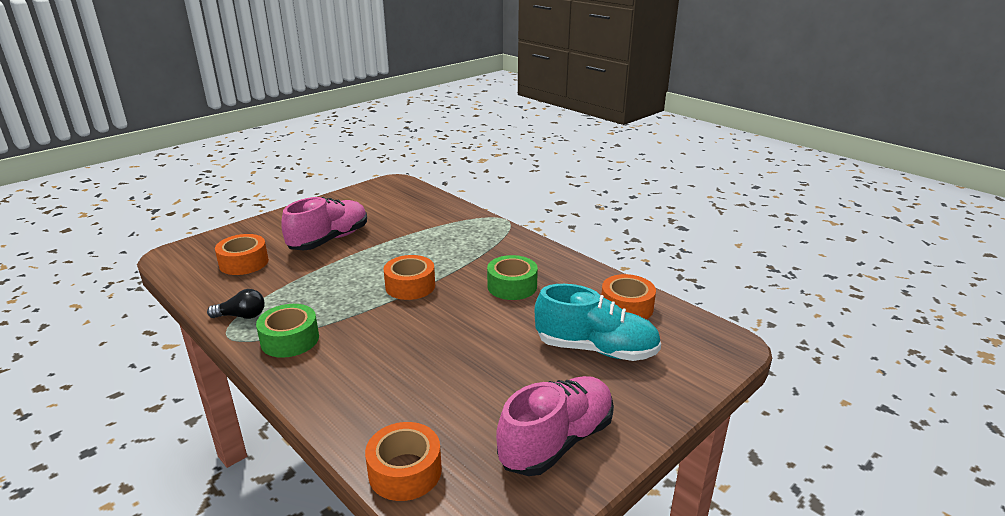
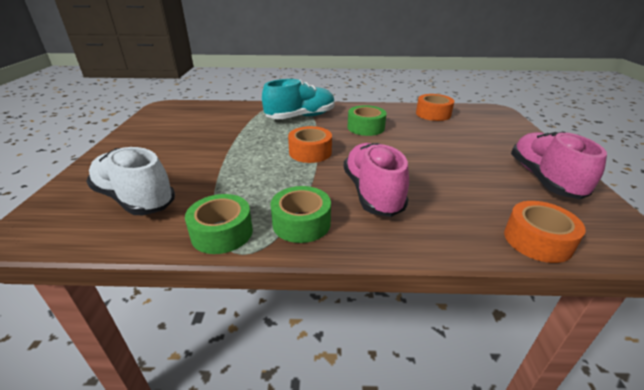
camera: 45 degrees left, 5 degrees up
black light bulb [207,289,265,319] -> green tape [185,194,253,254]
orange tape [215,234,269,275] -> white shoe [86,147,175,215]
pink shoe [282,197,367,250] -> pink shoe moved to [344,143,409,217]
turquoise shoe [535,284,661,361] -> turquoise shoe moved to [262,79,335,119]

